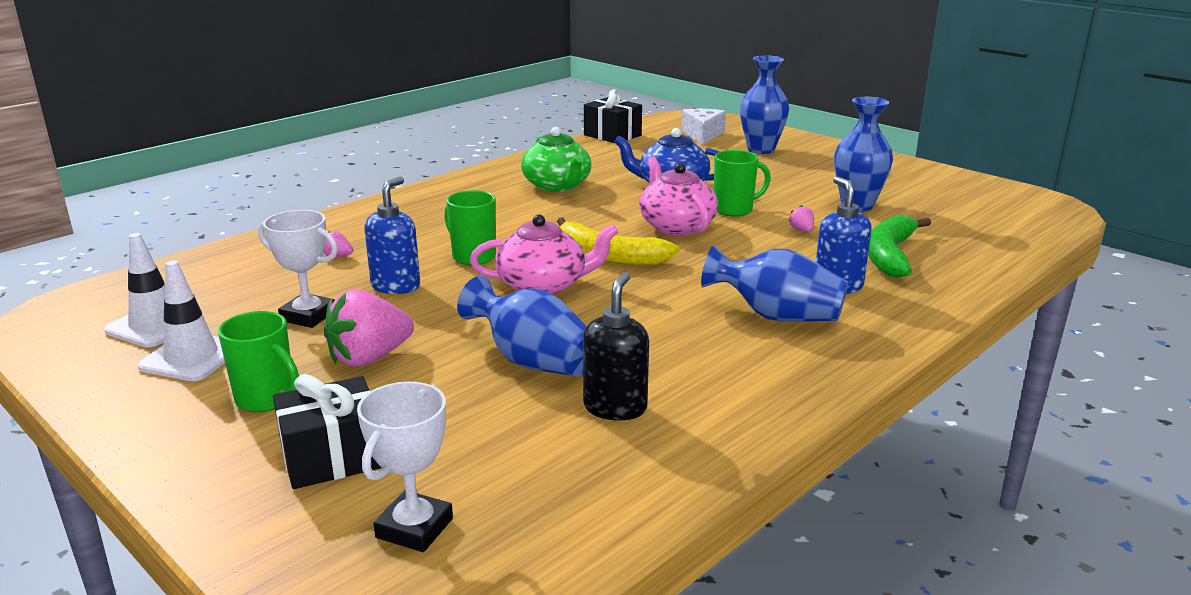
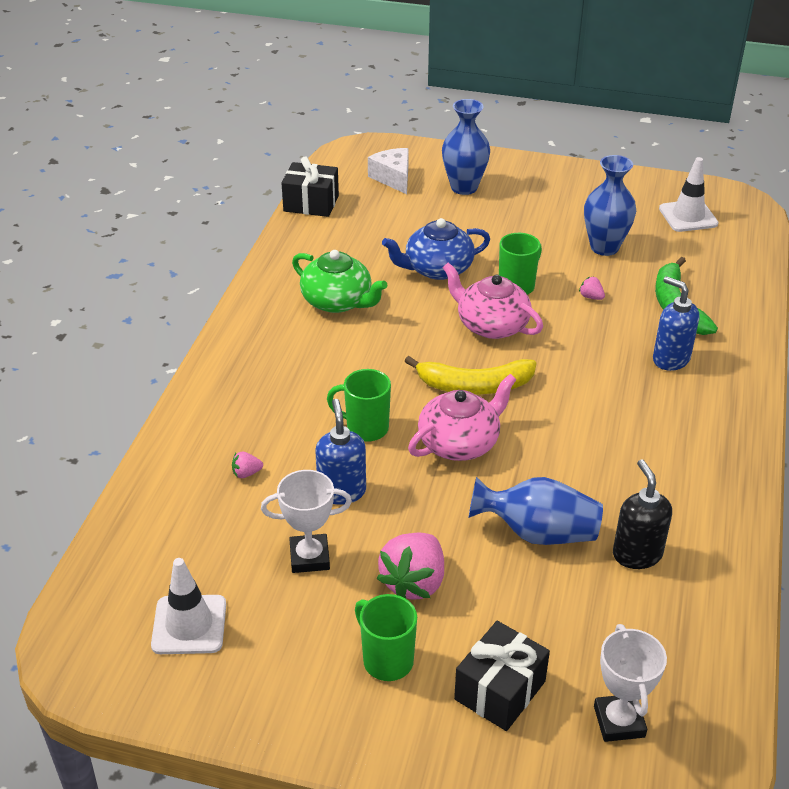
camera: 30 degrees left, 15 degrees up
white traffic cone [138,260,225,381] -> white traffic cone moved to [659,157,719,232]
green mug [218,311,299,412] -> green mug turned 135 degrees counterclockwise [355,594,417,681]
blue vase [701,245,848,322] -> none

